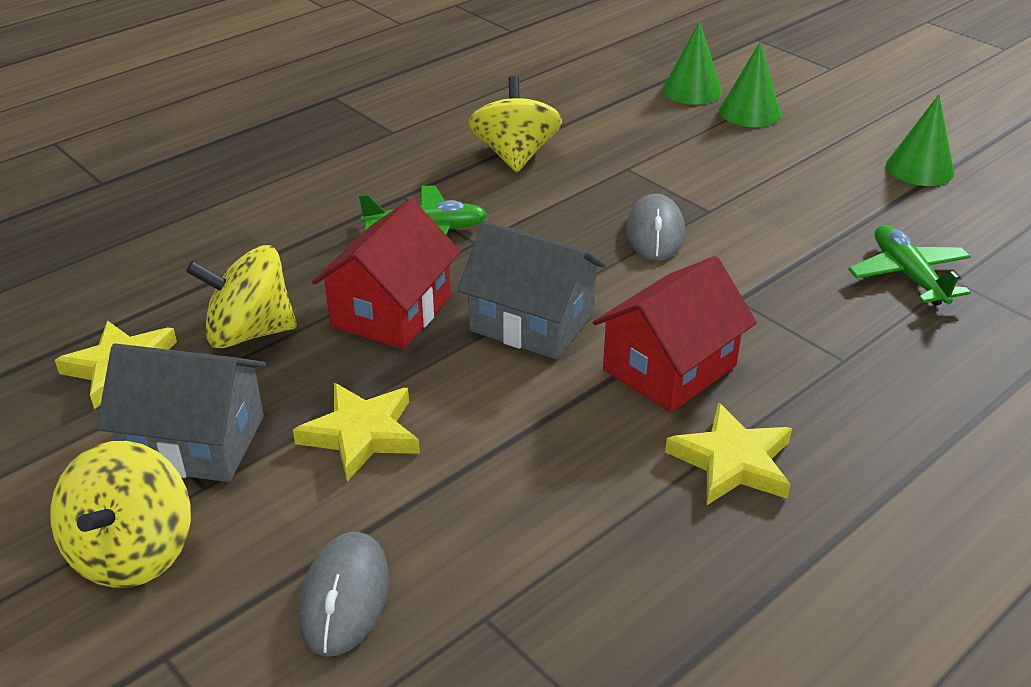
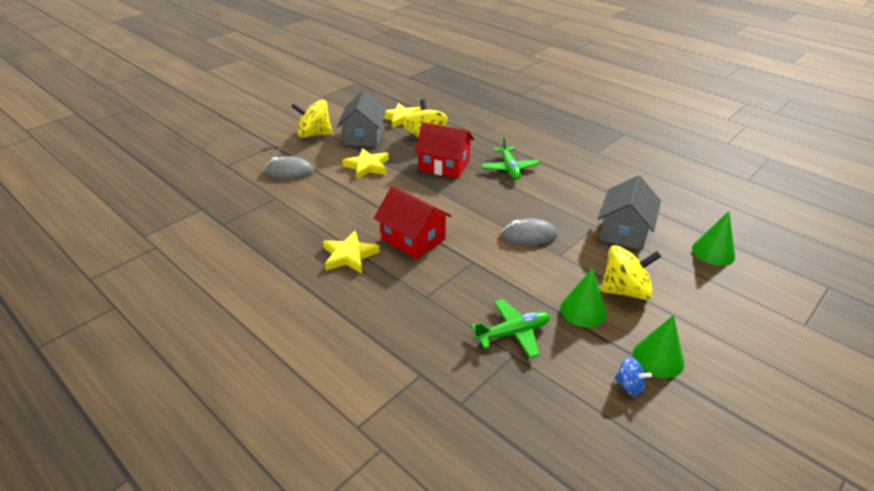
camera: 85 degrees right, 0 degrees up
grey house [457,221,606,360] -> grey house moved to [598,175,661,250]
yellow spinning top [468,76,562,172] -> yellow spinning top moved to [601,245,662,300]
green cone [719,42,781,127] -> green cone moved to [560,268,607,327]
none -> blue spinning top [615,357,652,396]

